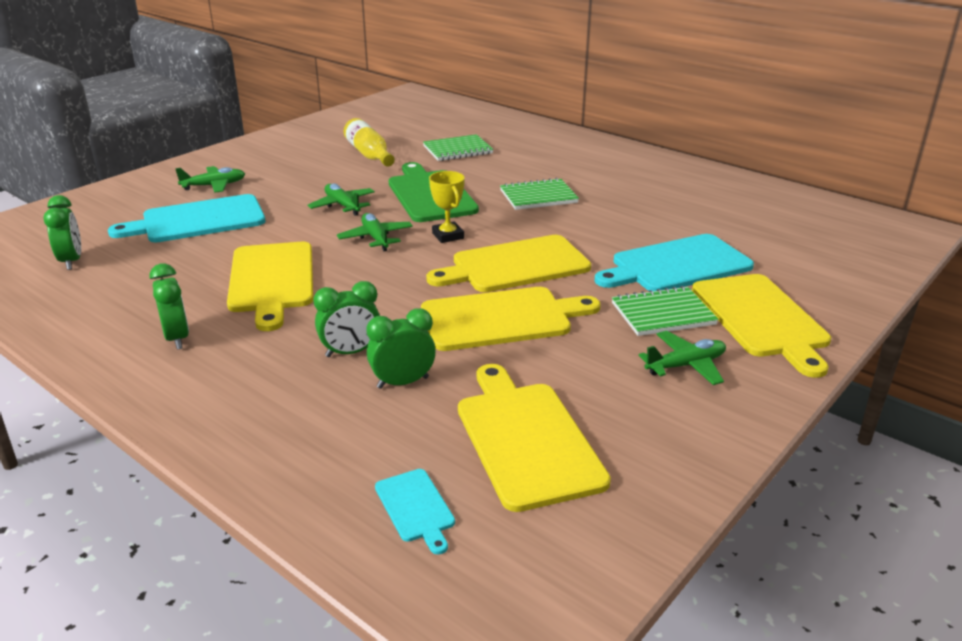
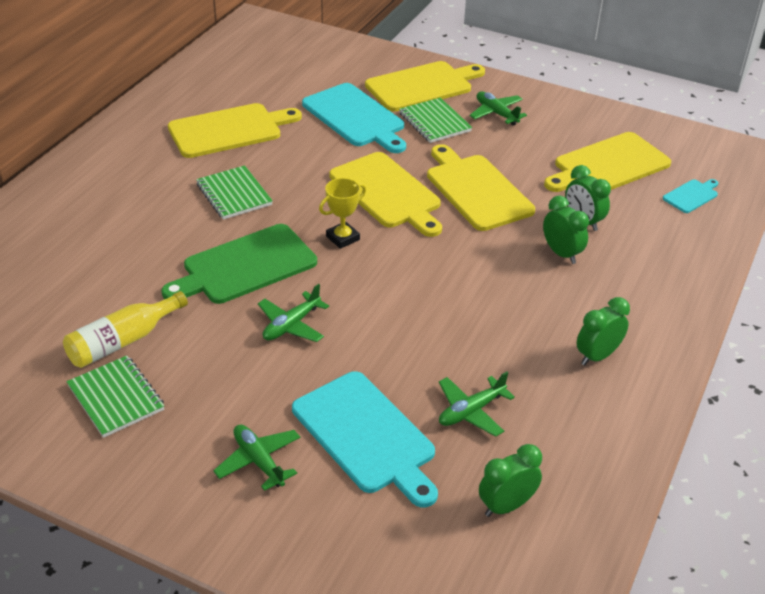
camera: 105 degrees left, 10 degrees up
yellow cutting board [227,242,313,331] -> yellow cutting board moved to [168,103,302,158]
green plane [337,213,413,251] -> green plane moved to [439,372,515,437]
green notebook [423,134,493,161] -> green notebook moved to [67,355,164,438]

